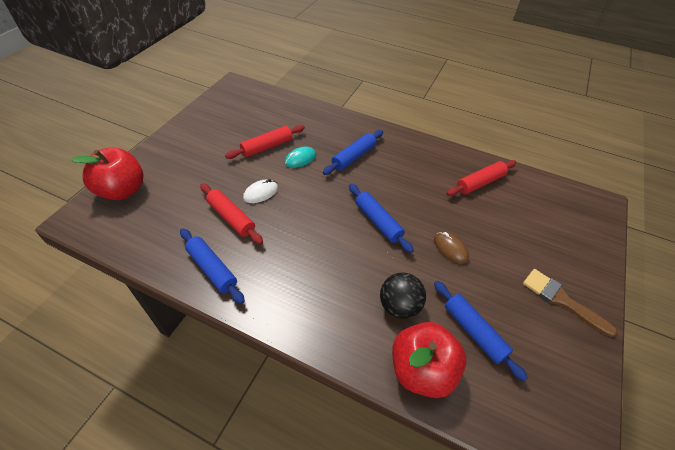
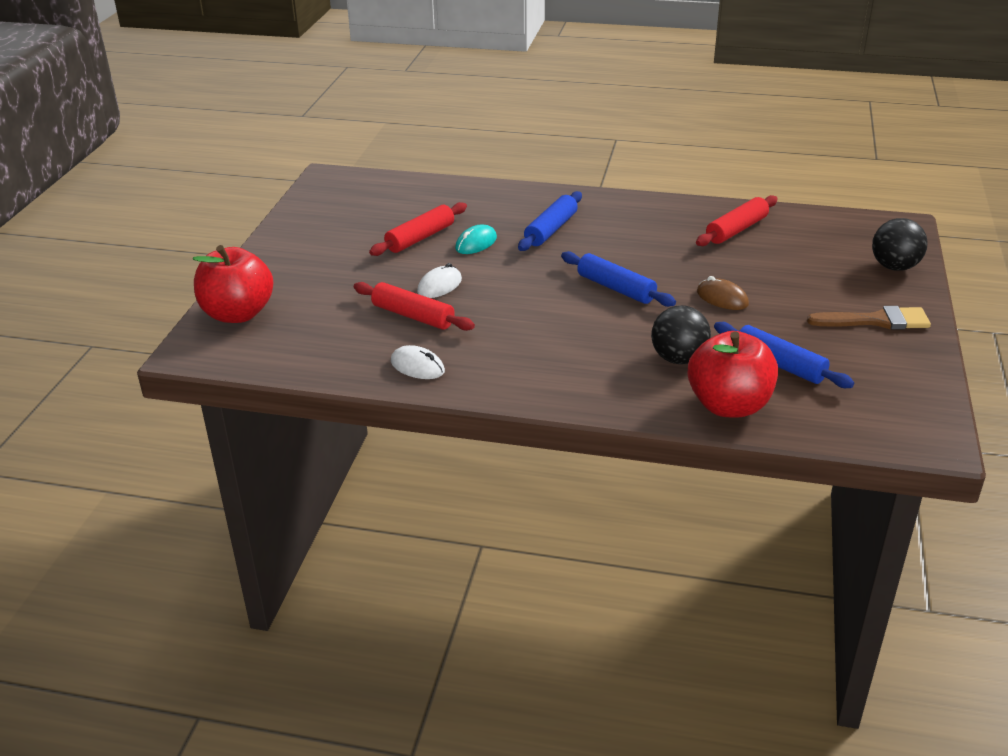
camera: 10 degrees left, 15 degrees down
blue rolling pin [180,228,245,304] -> white mouse [391,345,445,379]
brown brush [523,269,617,337] -> brown brush turned 150 degrees clockwise [807,306,931,330]
none -> black ball [872,218,928,271]

